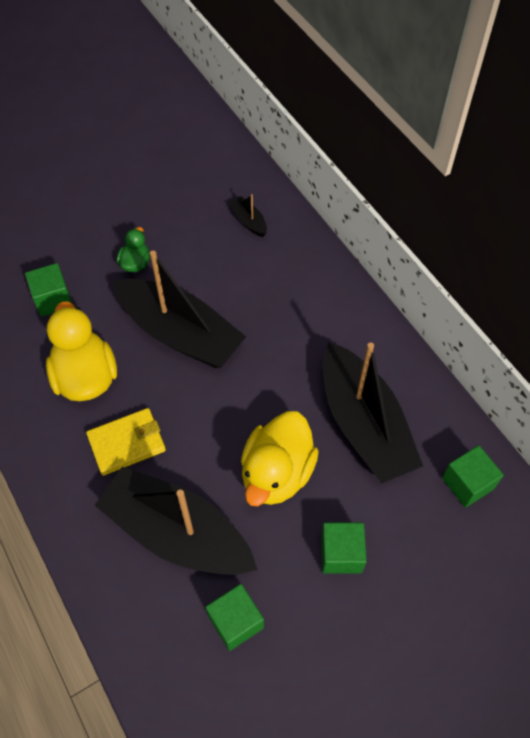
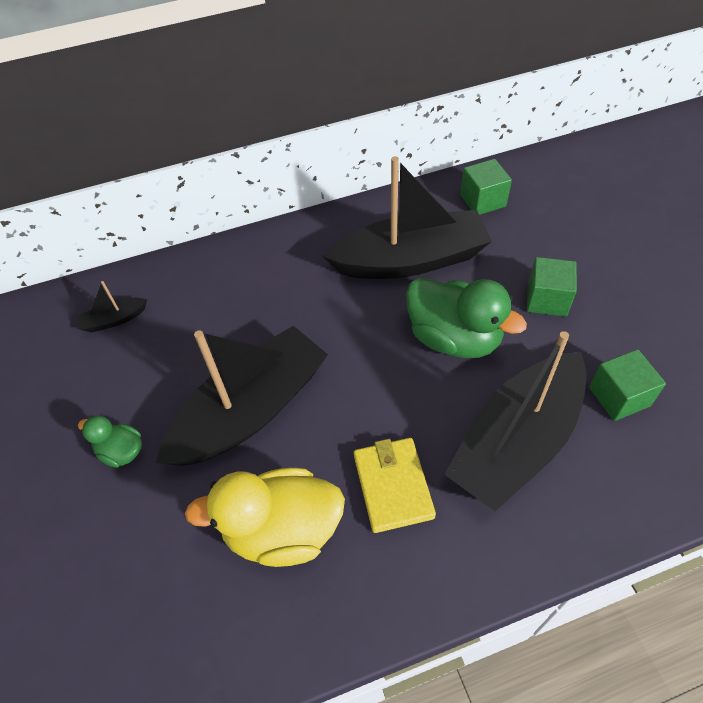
camera: 75 degrees left, 5 degrees down
green cube [25,263,72,317] -> none
yellow duck [241,411,319,506] -> green duck [406,278,527,358]

